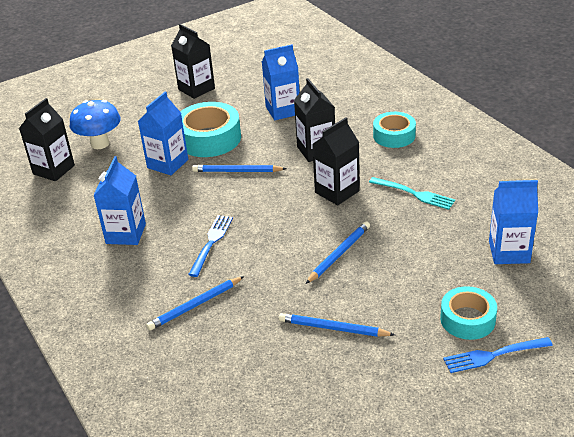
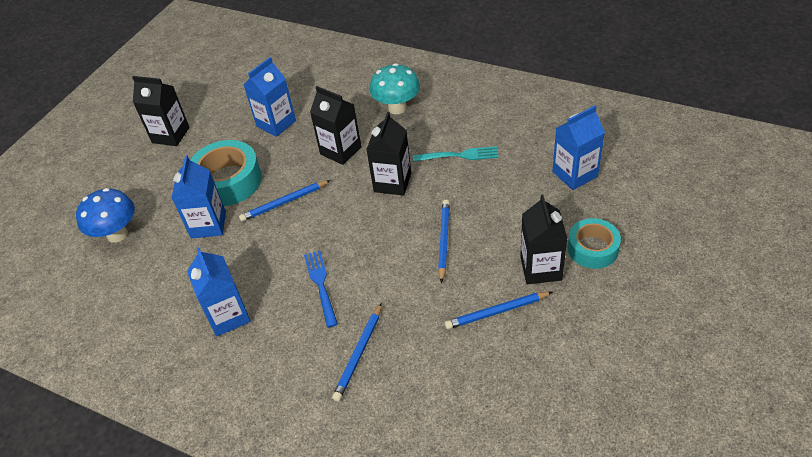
camera: 30 degrees left, 10 degrees up
black carton [19,98,75,181] -> black carton moved to [520,195,567,284]
turquoise tape [373,112,416,148] -> turquoise mushroom [370,63,420,114]
blue fork [443,337,553,373] -> none

